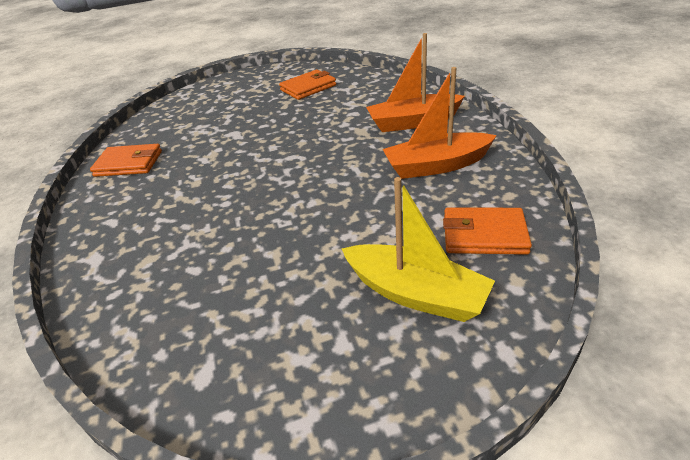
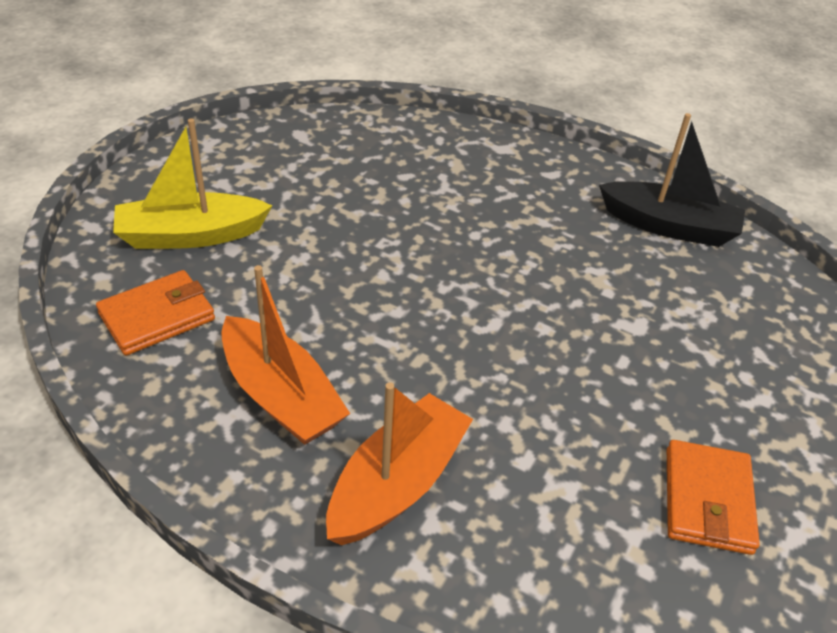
camera: 130 degrees right, 5 degrees up
orange wallet [90,144,162,177] -> black boat [599,113,745,247]
orange boat [383,67,497,179] -> orange boat turned 105 degrees clockwise [221,265,350,445]

